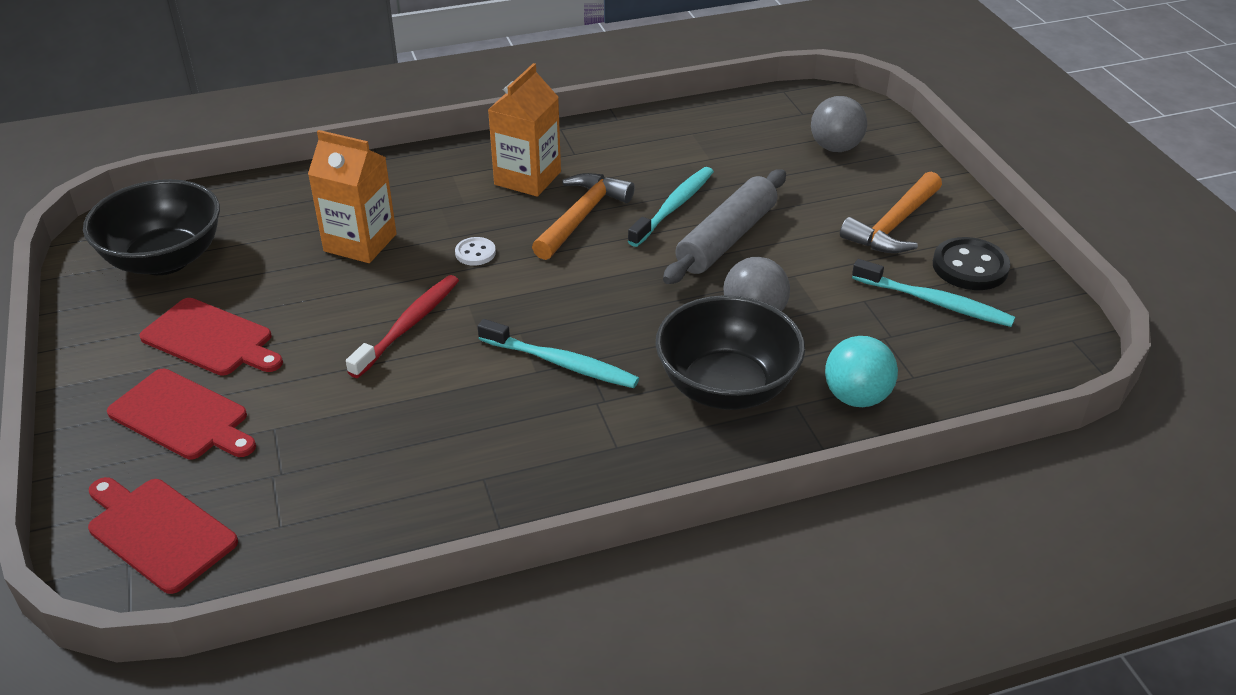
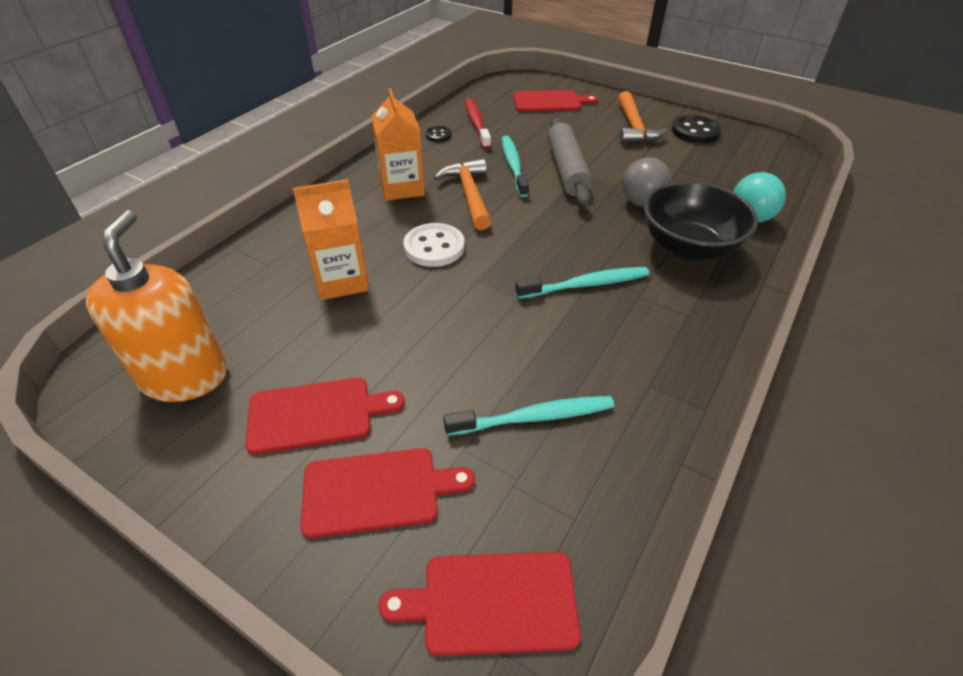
camera: 40 degrees left, 5 degrees up
black bowl [83,179,220,275] -> orange soap dispenser [86,210,227,402]
red toothbrush [346,275,459,378] -> red toothbrush moved to [465,98,491,149]
white button [455,237,496,266] -> white button [403,223,465,267], size x1.82
grey ball [811,96,867,152] -> red cutting board [513,90,598,112]
turquoise toothbrush [852,259,1015,327] -> turquoise toothbrush moved to [444,396,614,436]
none -> black button [425,126,452,142]

